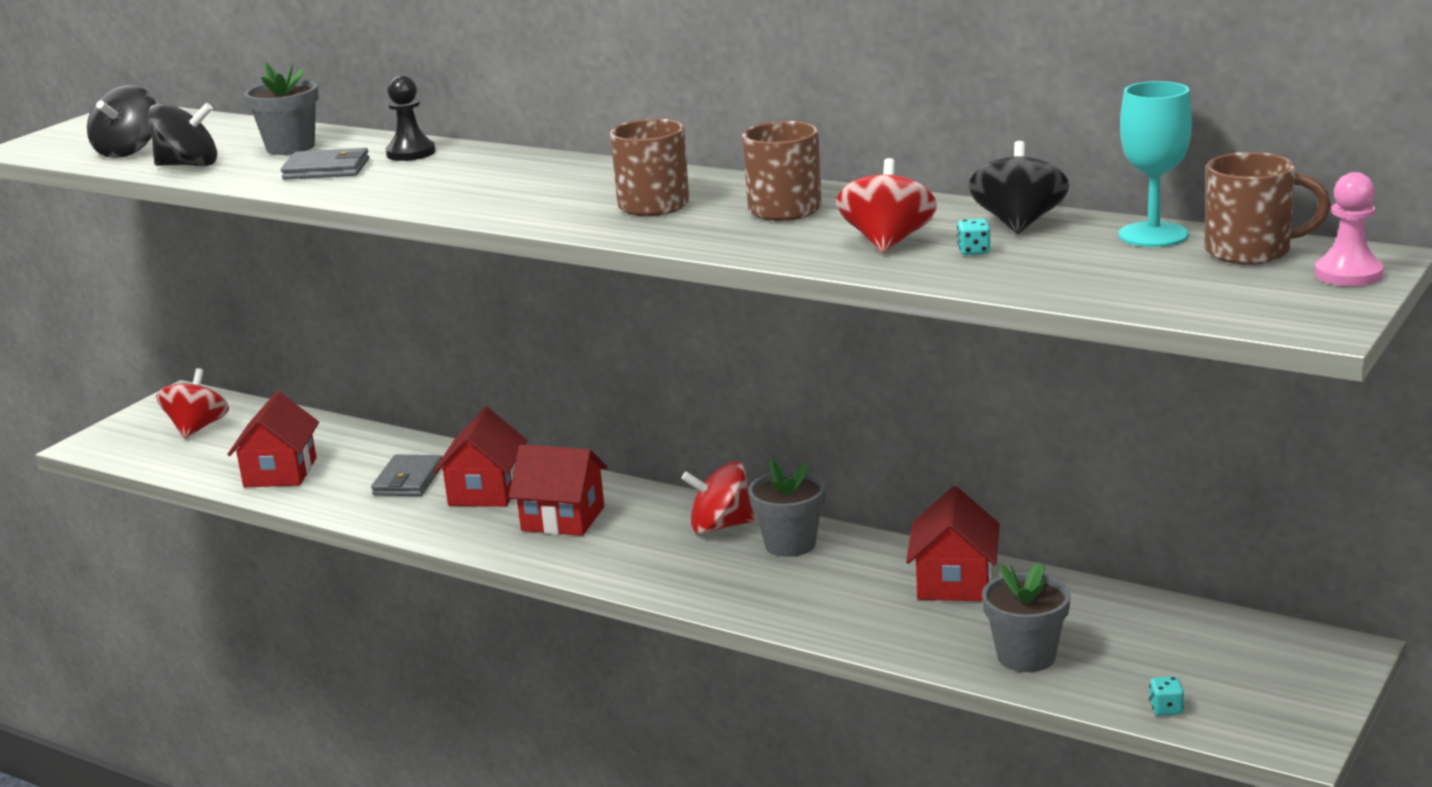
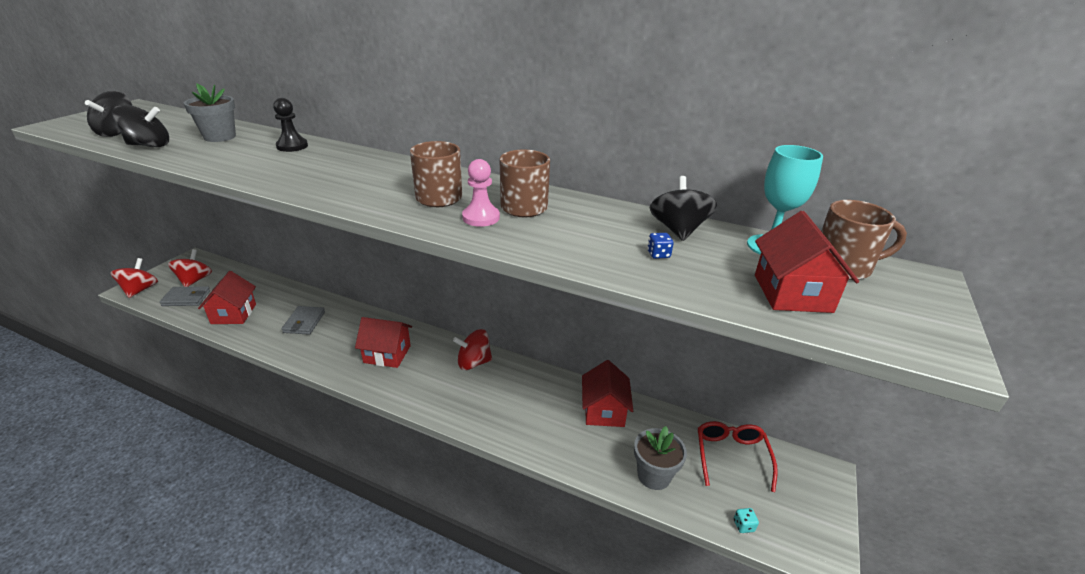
camera: 10 degrees left, 10 degrees up
grey wallet [281,148,369,180] -> grey wallet moved to [160,286,210,306]
red house [434,407,528,507] -> red house moved to [755,211,859,313]
grey flower pot [748,459,826,557] -> none
red spinning top [837,158,937,253] -> red spinning top moved to [111,258,158,298]
turquoise dice [957,218,991,255] -> blue dice [647,233,674,259]
pink pawn [1315,172,1384,286] -> pink pawn moved to [462,159,500,227]
none -> red glasses [698,421,778,492]

